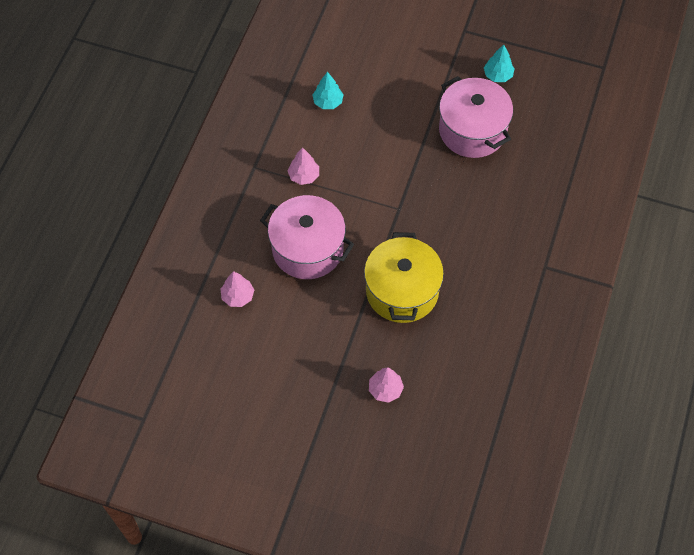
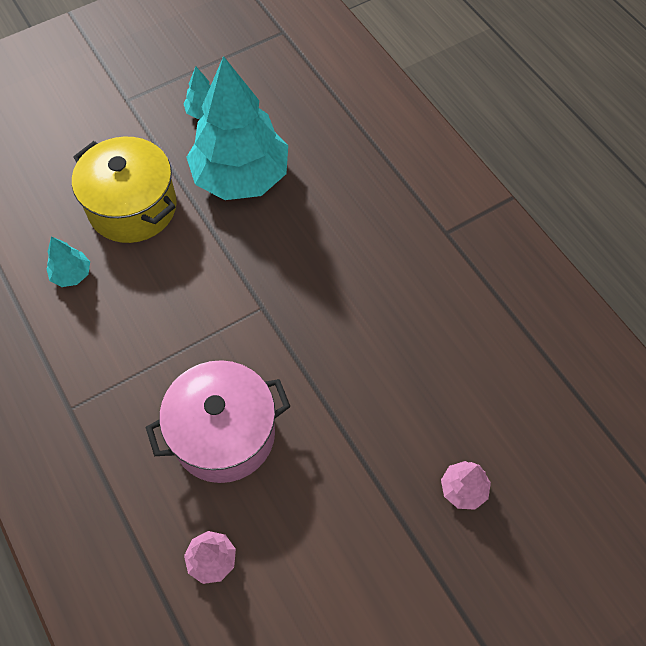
camera: 50 degrees left, 0 degrees up
pink tree [288,147,319,185] -> none
yellow pot [364,232,444,323] -> yellow pot moved to [72,137,177,243]
pink pot [439,76,513,158] -> turquoise tree [187,56,288,200]

